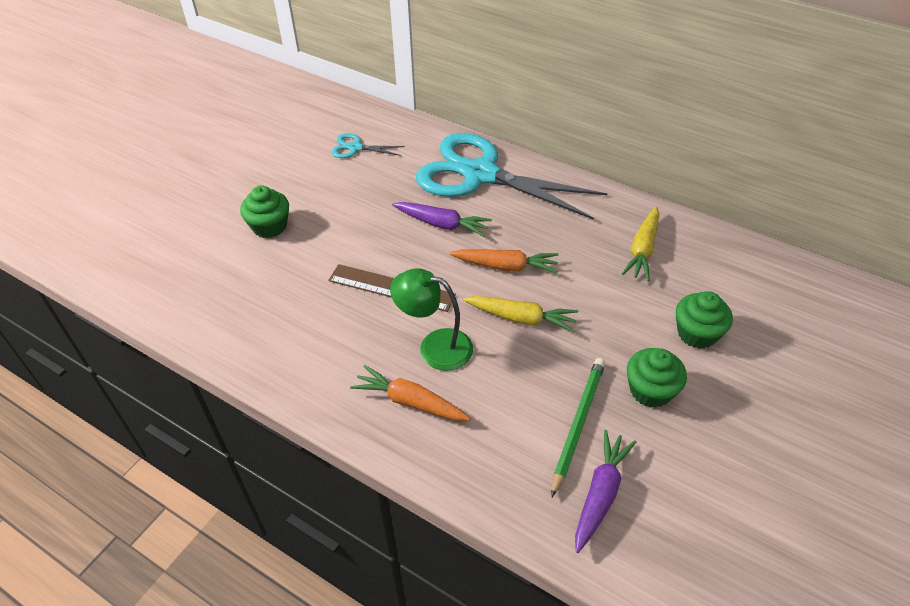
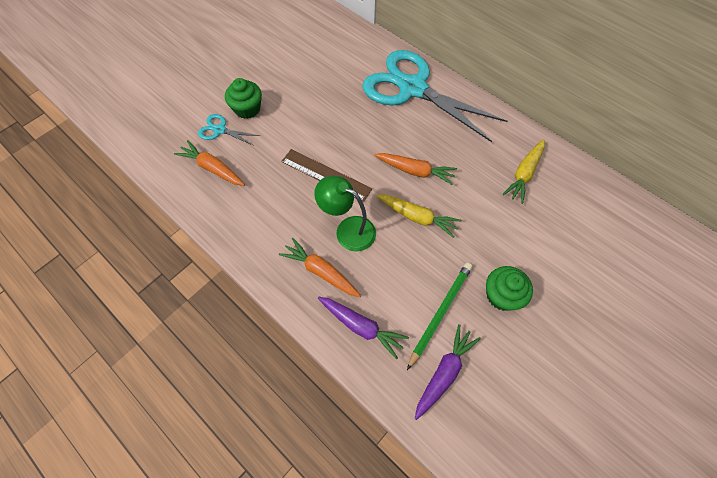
camera: 10 degrees right, 15 degrees up
turquoise scissors [331,133,405,158] -> turquoise scissors moved to [198,114,260,146]
purple carrot [392,202,492,237] -> purple carrot moved to [318,297,409,359]
green cupcake [676,291,733,349] -> none
none -> orange carrot [174,140,245,186]

